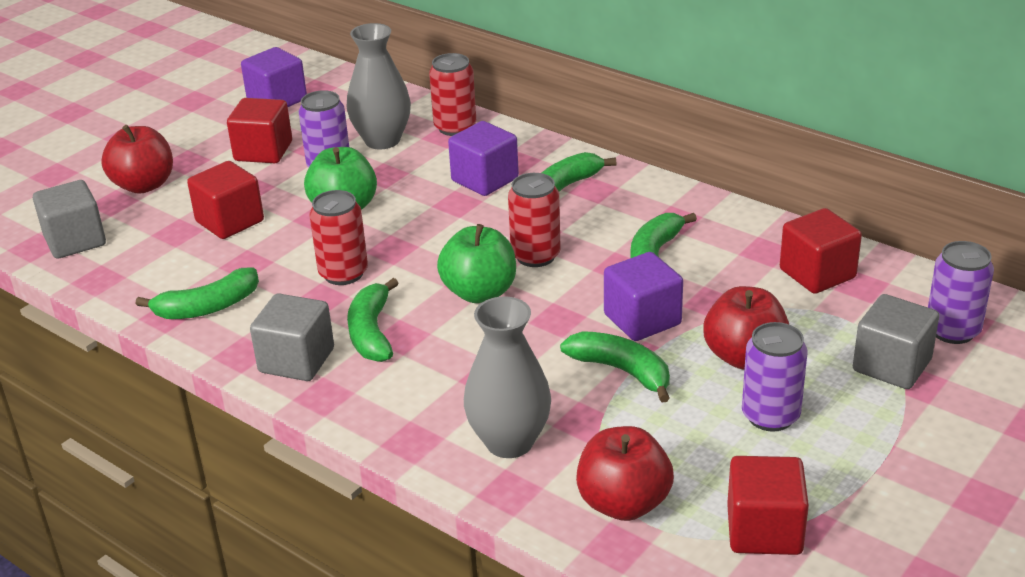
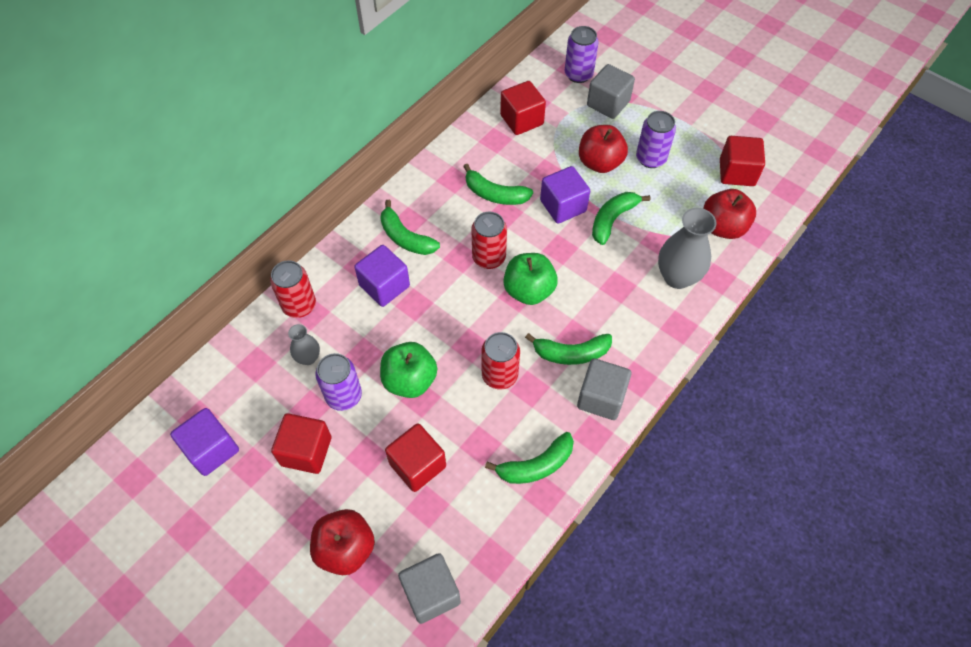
camera: 90 degrees left, 25 degrees up
green banana [136,268,259,319] -> green banana turned 90 degrees clockwise [485,432,574,484]
grey vase [347,23,411,149] -> grey vase [288,324,320,365], size x0.54

